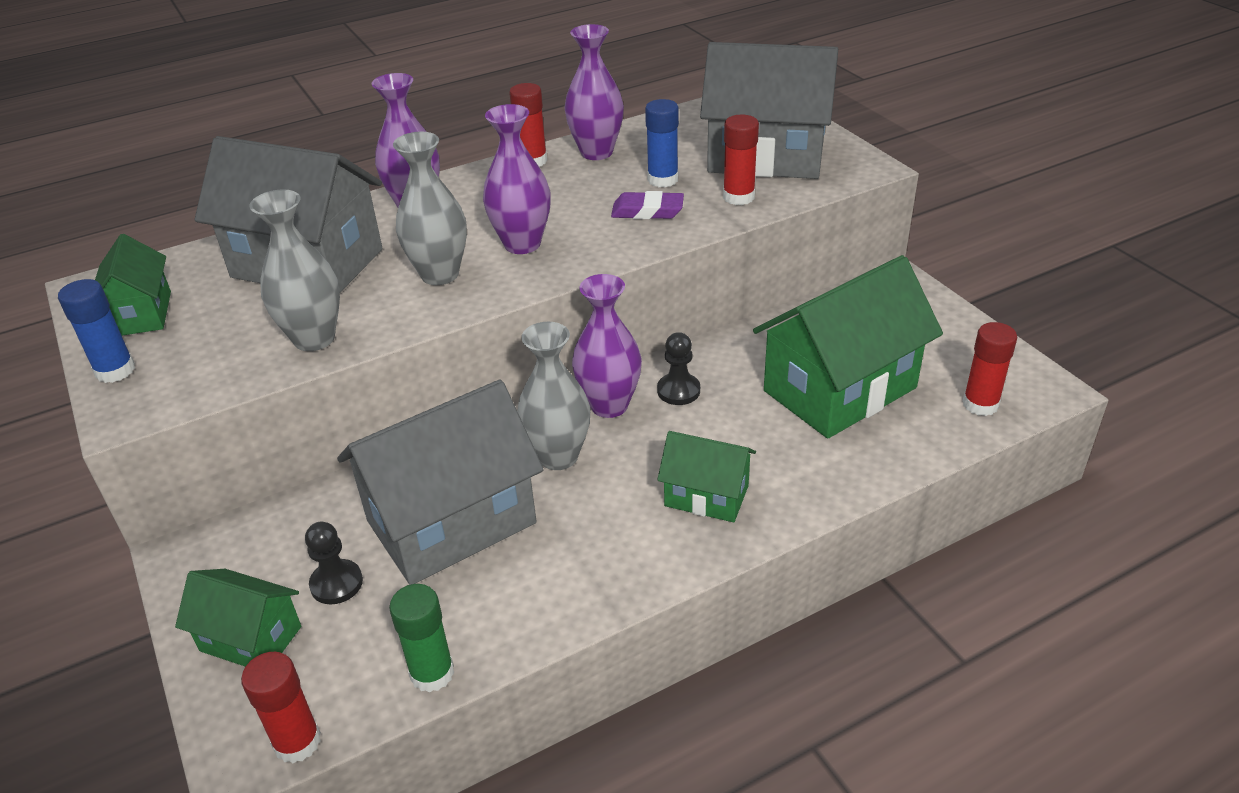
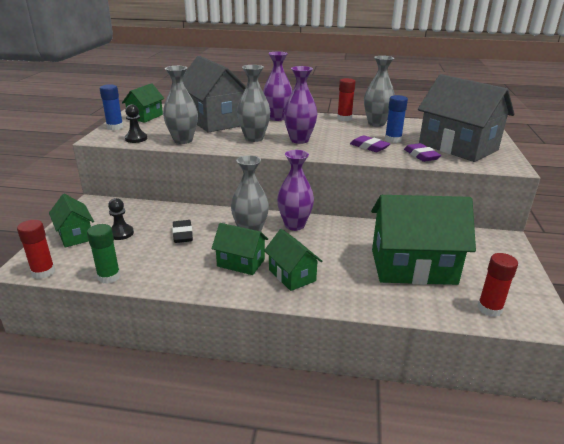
camera: 35 degrees right, 10 degrees down
grey house [337,380,544,585] -> black eraser [172,220,193,243]
purple vase [565,24,624,160] -> grey vase [364,56,395,127]
black pawn [657,332,700,405] -> black pawn moved to [125,104,147,143]
red glue stick [723,115,759,205] -> purple eraser [404,143,441,162]
none -> green house [211,223,268,275]

